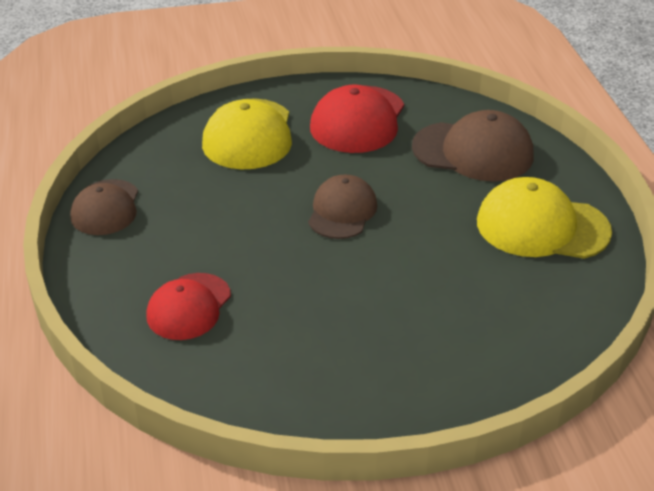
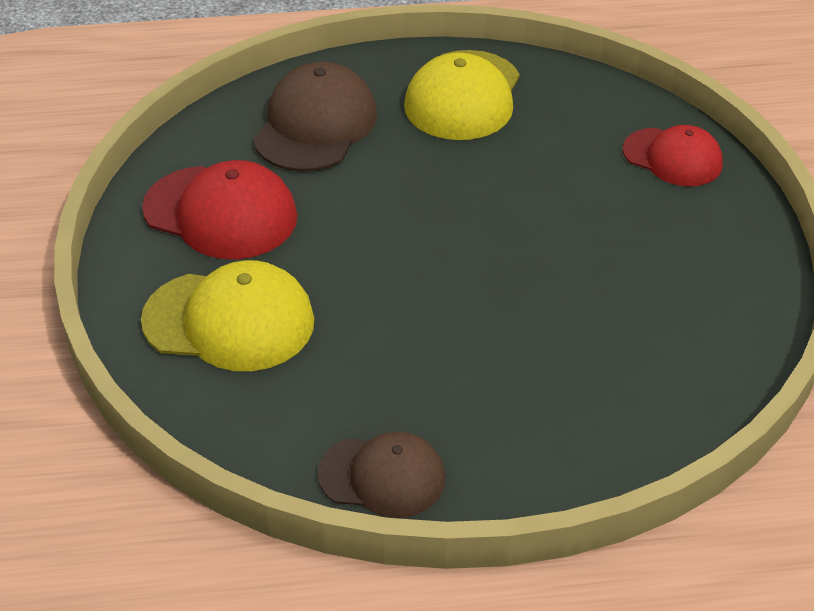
camera: 85 degrees left, 5 degrees up
red cap [146,273,231,340] -> red cap moved to [623,125,723,186]
brown cap [308,174,377,239] -> none

